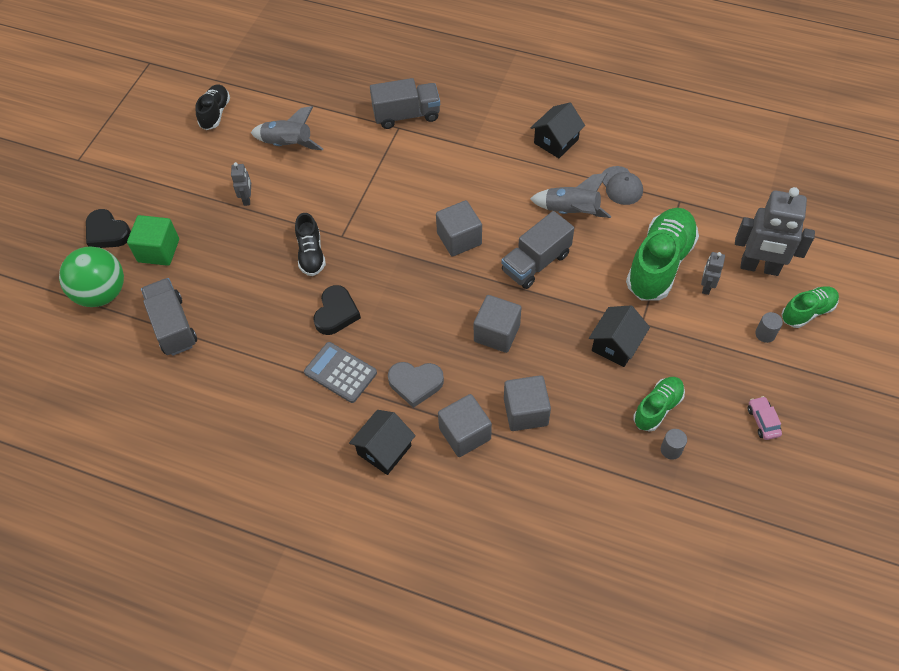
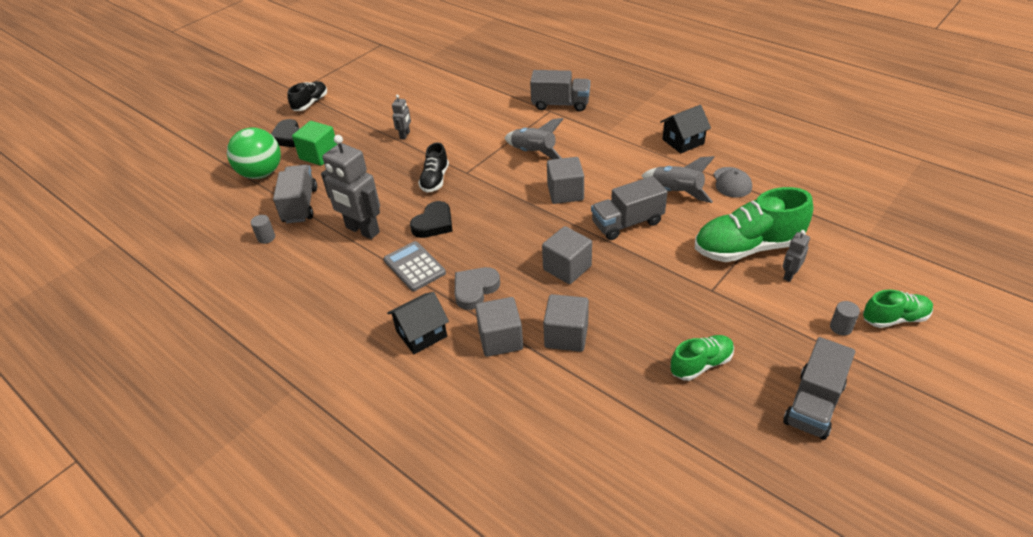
camera: 20 degrees right, 15 degrees down
black shoe [195,84,230,130] -> black shoe moved to [288,81,327,111]
grey rocket [251,106,323,150] -> grey rocket moved to [505,118,563,160]
grey heart [388,362,444,408] -> grey heart turned 105 degrees clockwise [455,267,500,310]
black house [589,305,650,367] -> none
green shoe [626,208,699,300] -> green shoe turned 150 degrees counterclockwise [695,187,813,262]
grey cylinder [661,429,687,460] -> grey cylinder moved to [251,215,275,244]
grey robot [735,187,815,276] -> grey robot moved to [321,135,380,239]
pink car [748,396,782,440] -> grey truck [783,337,855,440]

